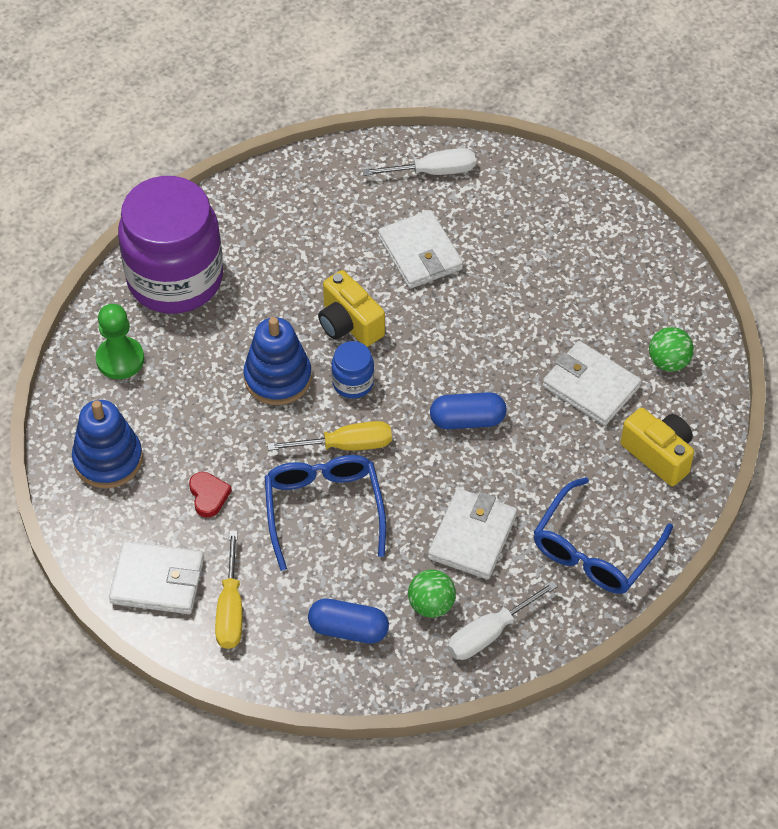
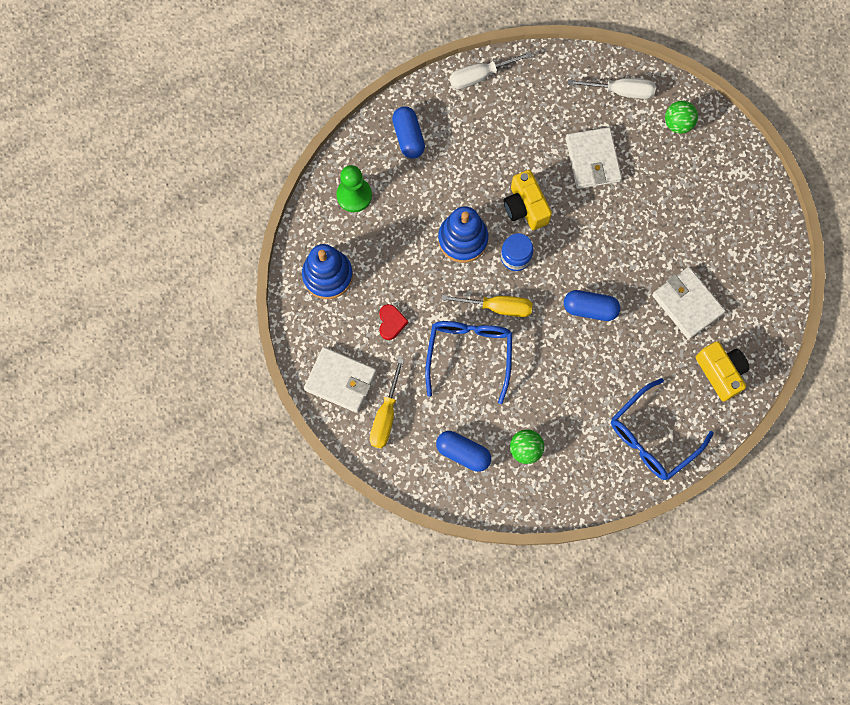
camera: 15 degrees right, 20 degrees up
purple jar [118,176,223,314] -> blue capsule [392,106,425,159]
white wallet [428,488,517,579] -> none
white screwdriver [448,580,558,660] -> white screwdriver moved to [449,51,532,89]
green ball [649,327,694,372] -> green ball moved to [665,101,698,134]

